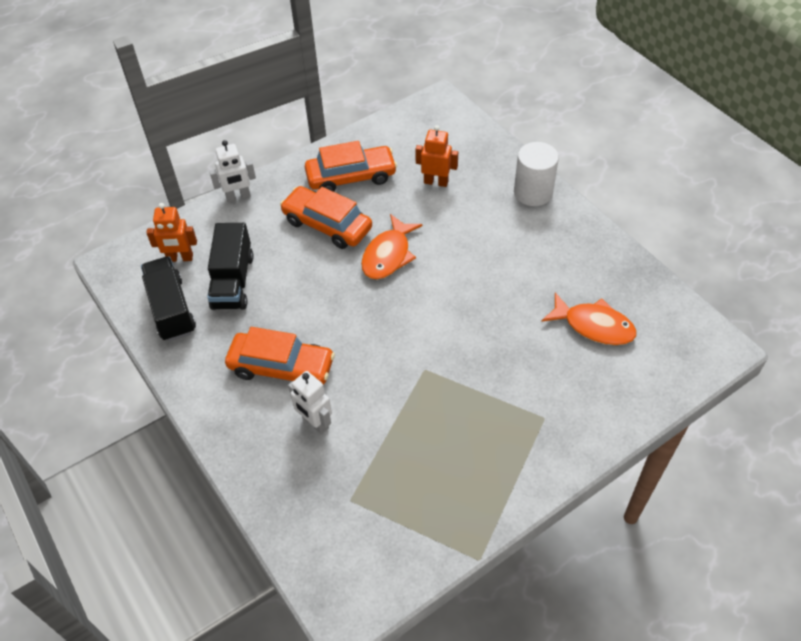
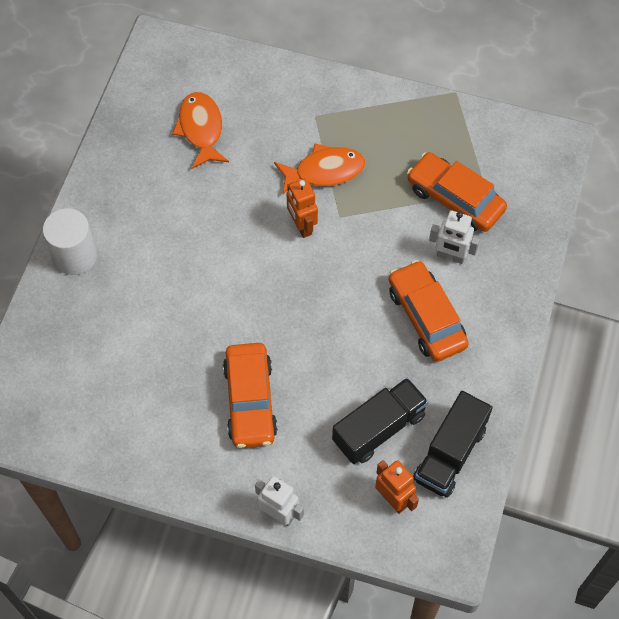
camera: 130 degrees left, 10 degrees up
white robot [288,371,332,434] -> white robot turned 105 degrees clockwise [429,210,480,264]
orange car [305,141,397,192] -> orange car moved to [407,152,507,232]
orange fish [361,214,423,280] -> orange fish moved to [274,143,365,194]
orange robot [415,125,458,187] -> orange robot moved to [287,178,318,238]

